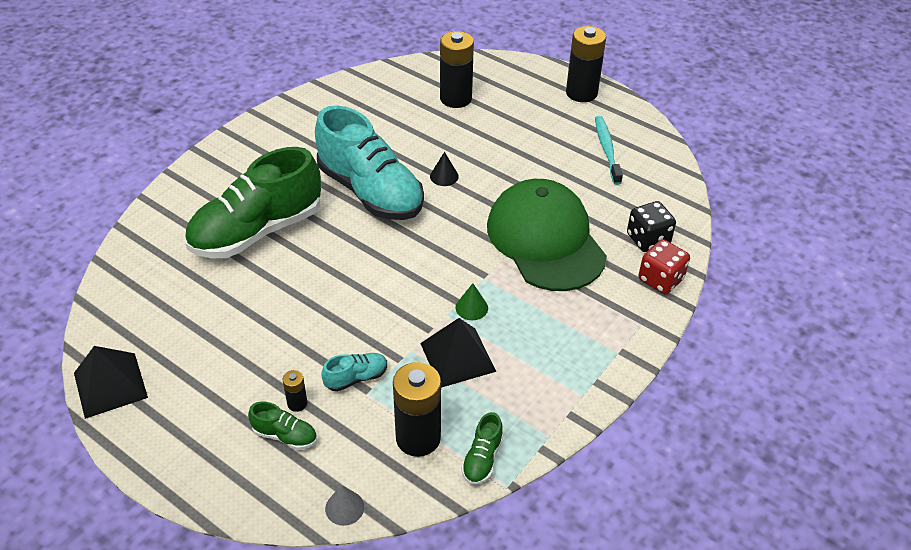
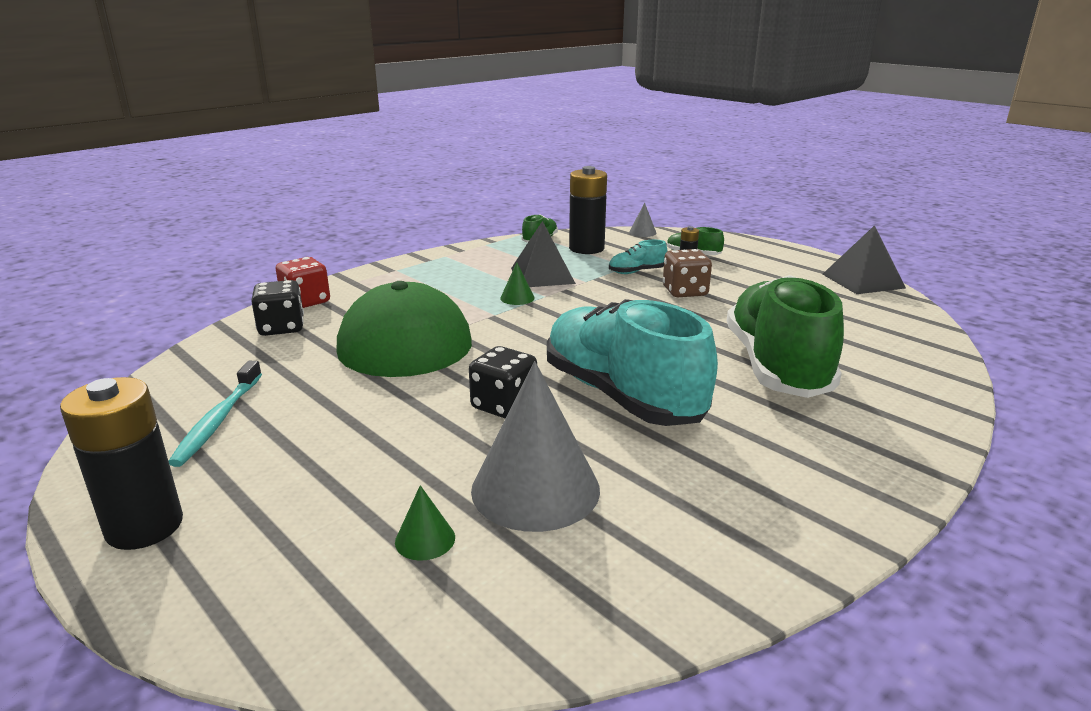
camera: 170 degrees left, 20 degrees down
green shoe [185,147,321,258] -> green shoe turned 60 degrees counterclockwise [727,275,844,398]
black cone [430,152,459,186] -> black dice [469,346,537,418]
black battery [440,31,474,108] -> green cone [395,485,455,561]
none -> grey cone [471,361,600,532]
none -> brown dice [663,249,712,297]

